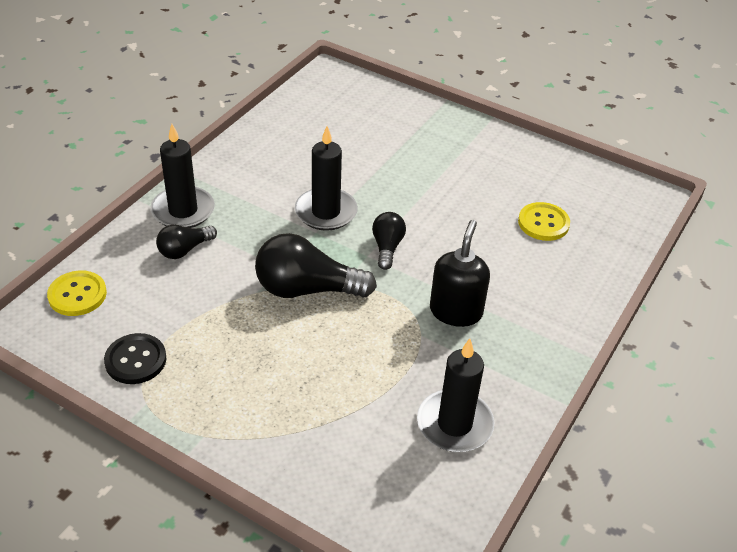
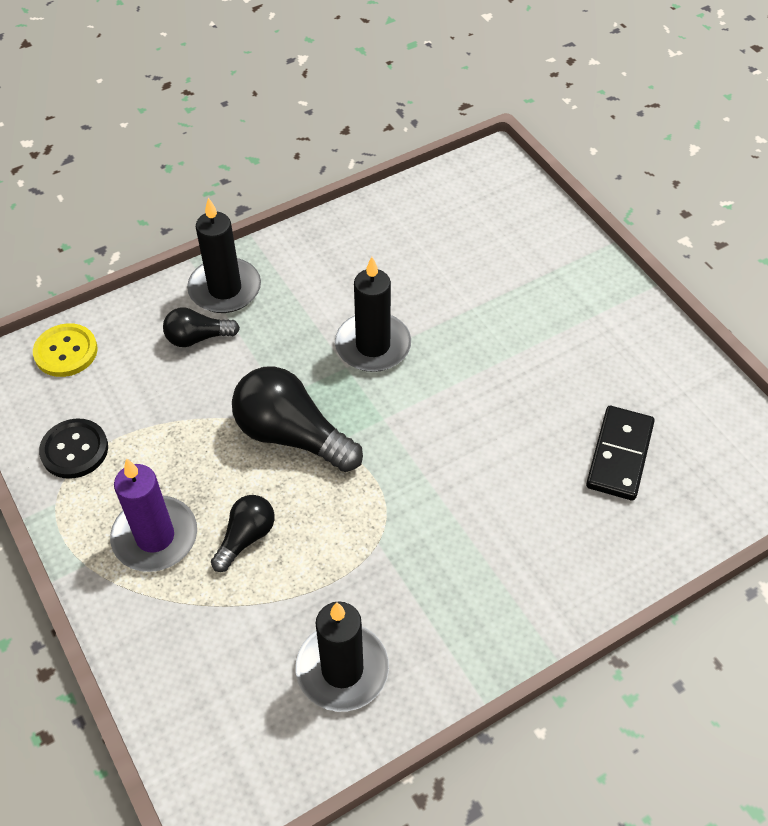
camera: 30 degrees right, 10 degrees up
black light bulb [372,212,406,270] -> black light bulb moved to [211,495,275,572]
black soap dispenser [430,220,490,327] -> none
yellow button [518,202,570,241] -> black domino [586,406,655,501]
none -> purple candle [110,458,197,572]

